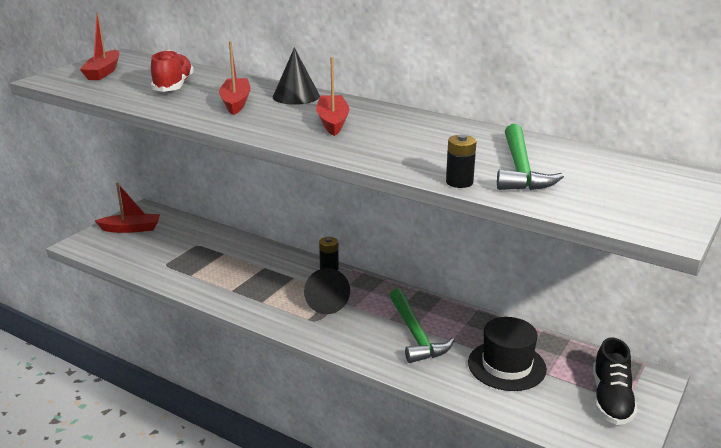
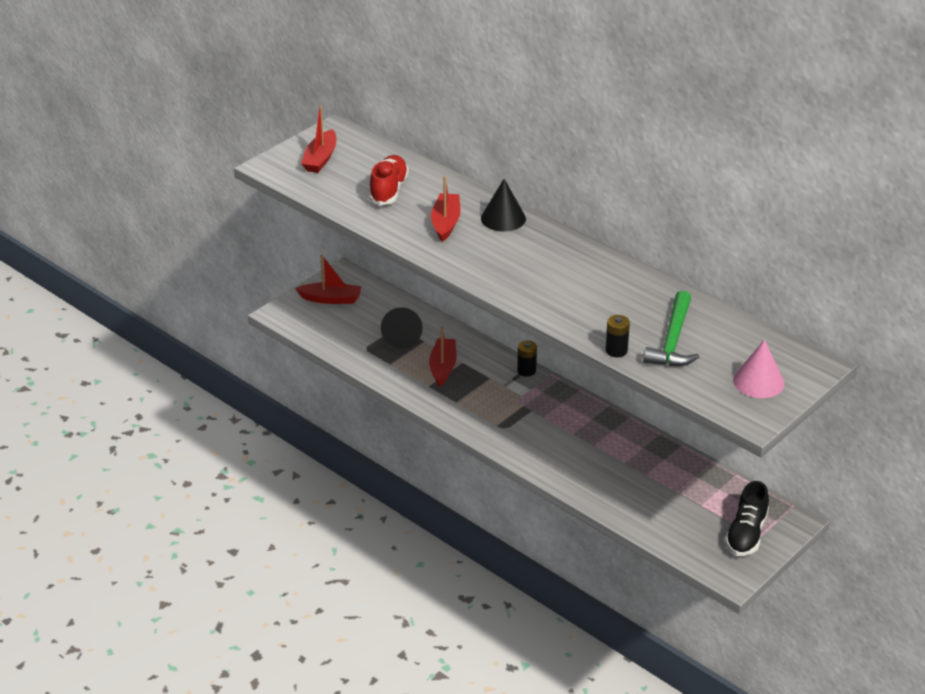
camera: 10 degrees right, 10 degrees up
black cone [304,268,350,314] -> black cone moved to [381,307,422,348]
red boat [316,57,349,136] -> red boat moved to [429,327,457,387]
green hammer [389,288,454,363] -> none
black hat [468,317,547,391] -> none
none -> pink cone [733,339,785,398]

